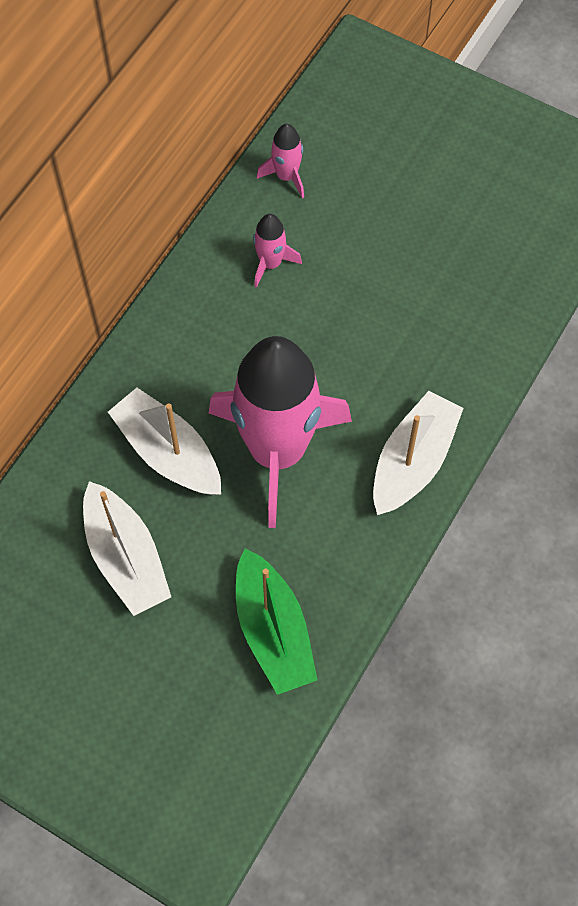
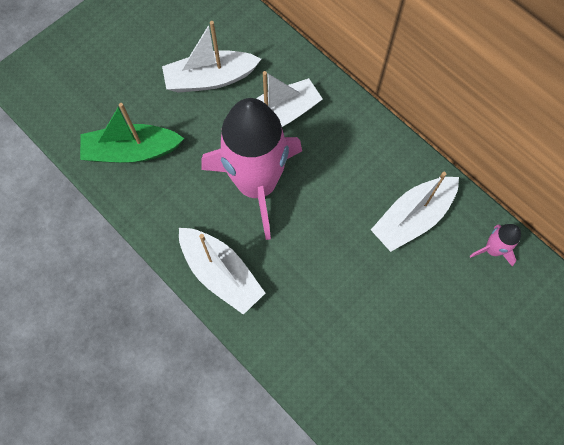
camera: 105 degrees right, 5 degrees up
pink rocket [253,214,302,288] -> white boat [371,172,459,252]

